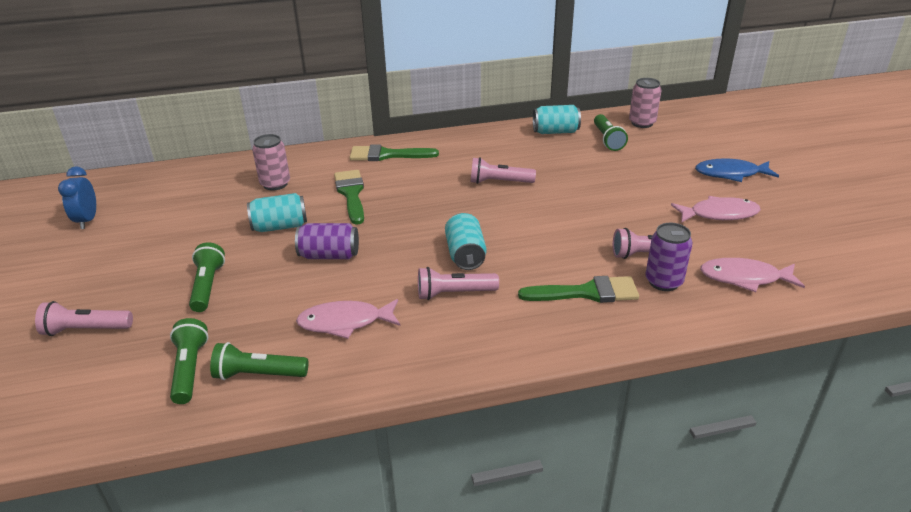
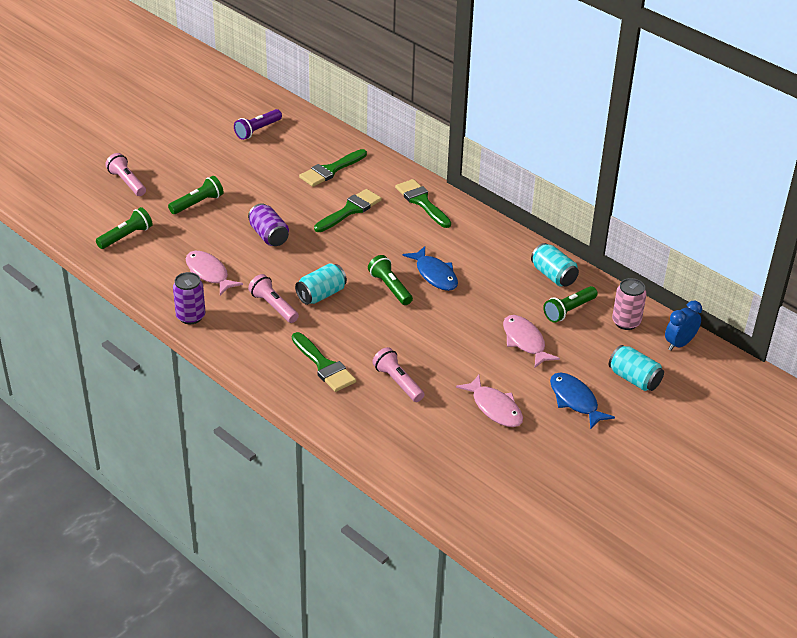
camera: 55 degrees right, 5 degrees up
blue clock [58,166,96,229] -> blue clock moved to [665,301,702,351]
green flashlight [210,342,308,380] -> green flashlight moved to [368,255,413,305]
turquoise can [247,193,307,232] -> turquoise can moved to [609,345,664,391]
pink can [252,134,290,191] -> green brush [299,149,367,187]
pink flashlight [471,157,536,184] -> blue fish [403,246,458,291]
purple can [645,223,693,291] -> purple can moved to [173,272,205,324]
pink fish [700,258,805,292] -> pink fish moved to [503,315,560,368]
none -> purple flashlight [234,109,282,140]

